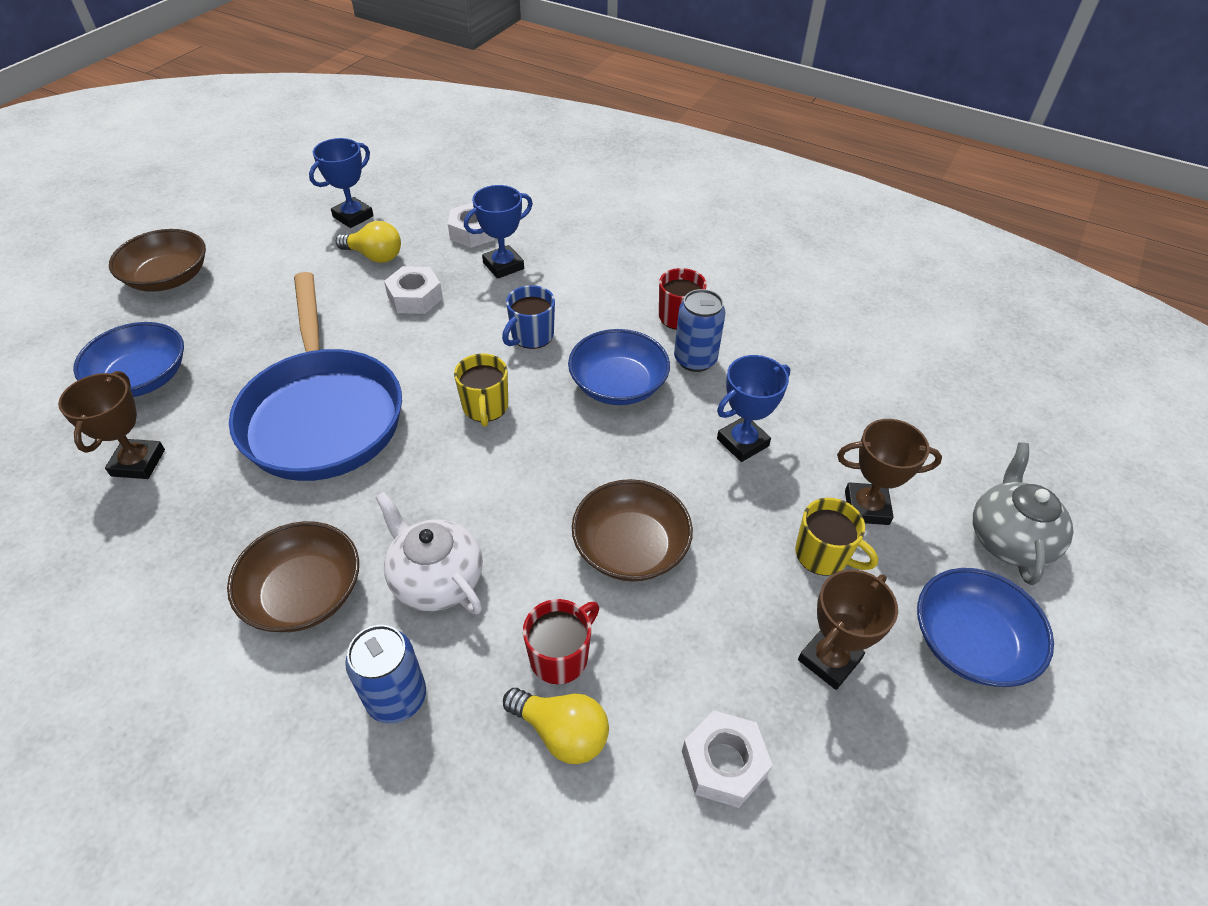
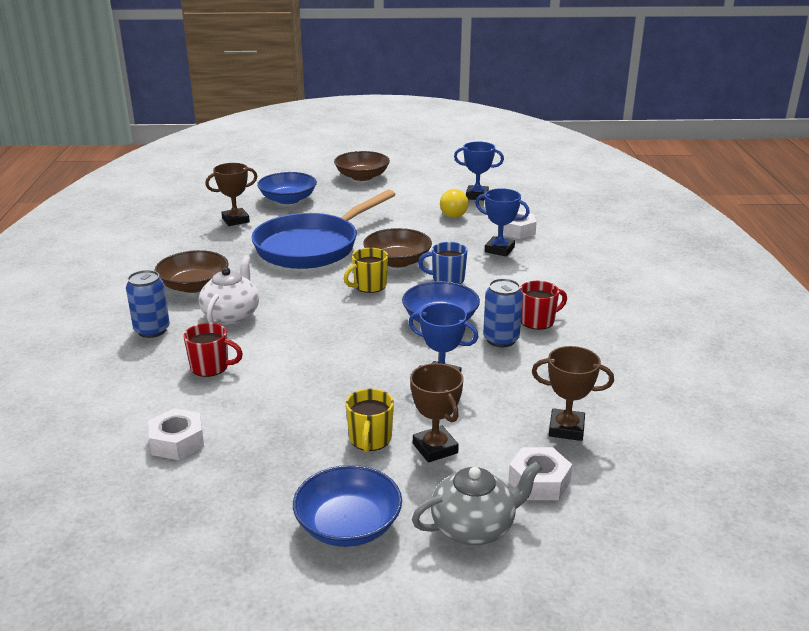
camera: 60 degrees right, 20 degrees down
white nut [384,266,443,314] -> white nut moved to [508,447,572,500]
yellow light bulb [503,688,609,764] -> none
brown bowl [572,479,693,582] -> brown bowl moved to [363,228,432,268]
brown trophy [798,569,898,690] -> brown trophy moved to [532,346,614,441]

